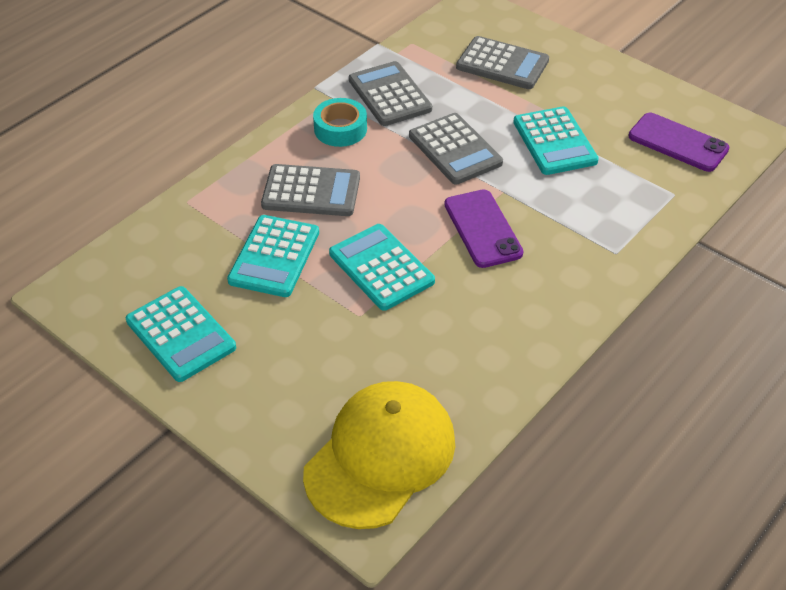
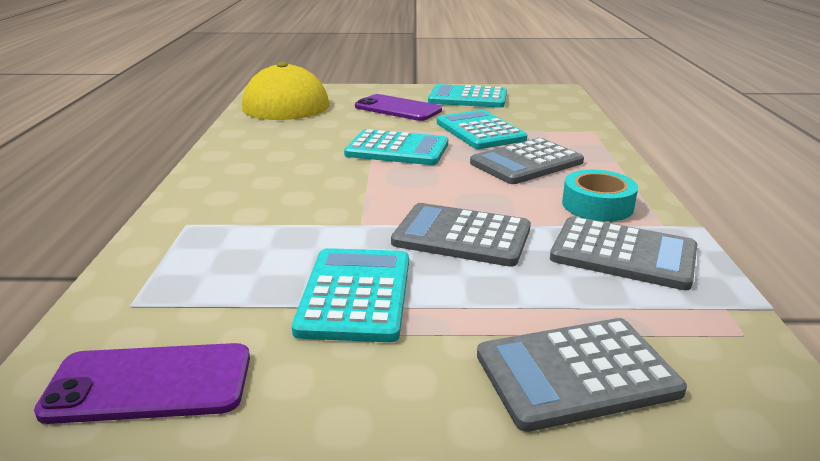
camera: 140 degrees right, 20 degrees down
purple phone [444,189,523,268] -> purple phone moved to [355,94,442,121]
turquoise calculator [513,106,599,175] -> turquoise calculator turned 60 degrees clockwise [292,248,409,342]

